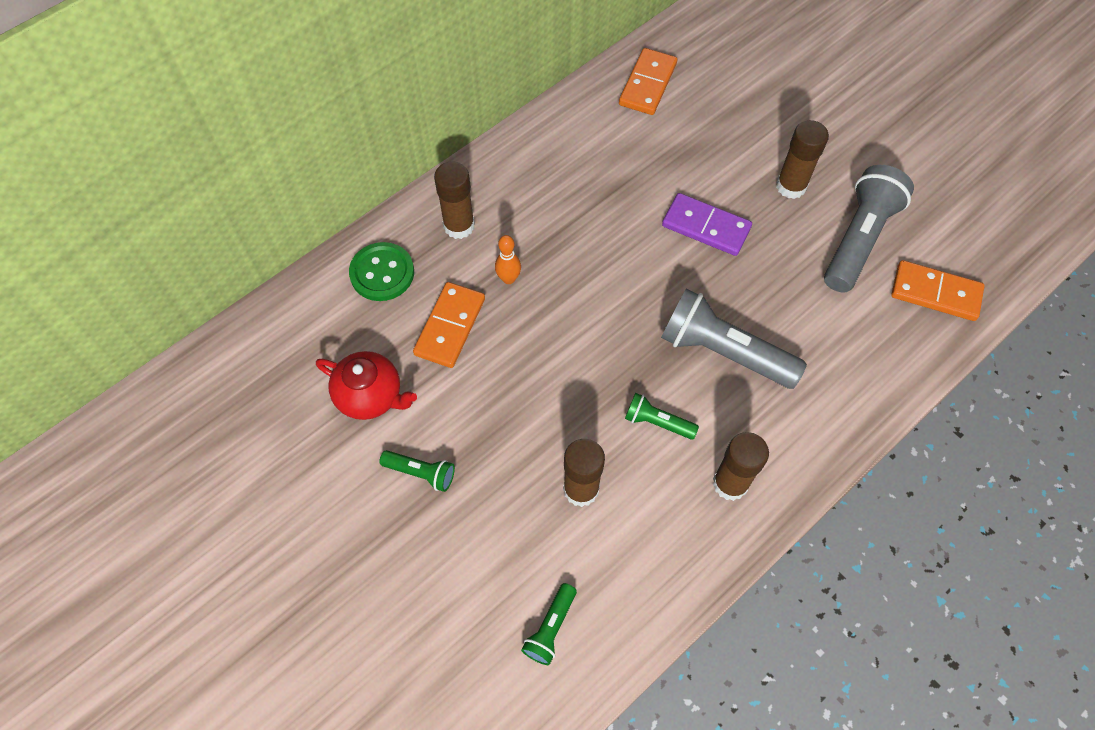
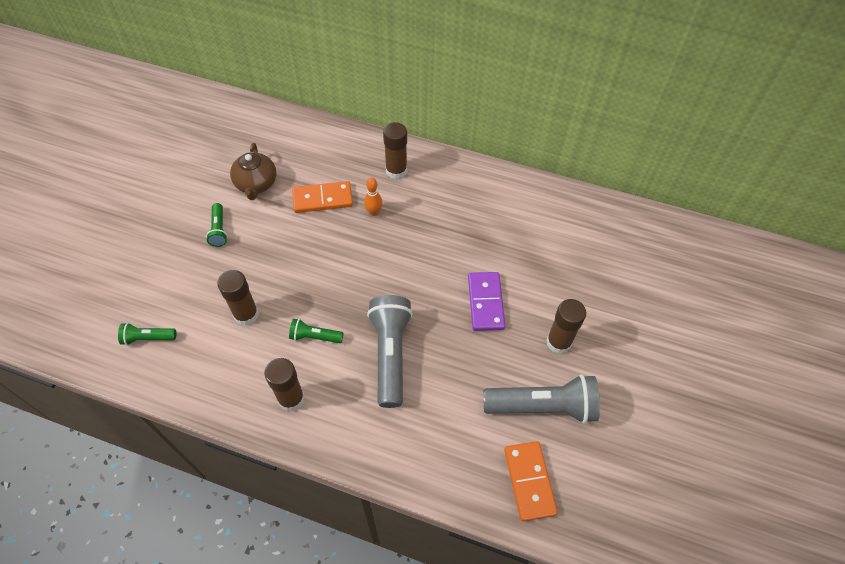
camera: 60 degrees right, 5 degrees down
red teapot [316,351,417,420] -> brown teapot [230,143,276,200]
green button [349,242,414,301] -> none
orange domino [619,48,677,115] -> none
green flashlight [625,393,699,440] -> green flashlight turned 75 degrees counterclockwise [289,319,343,343]

